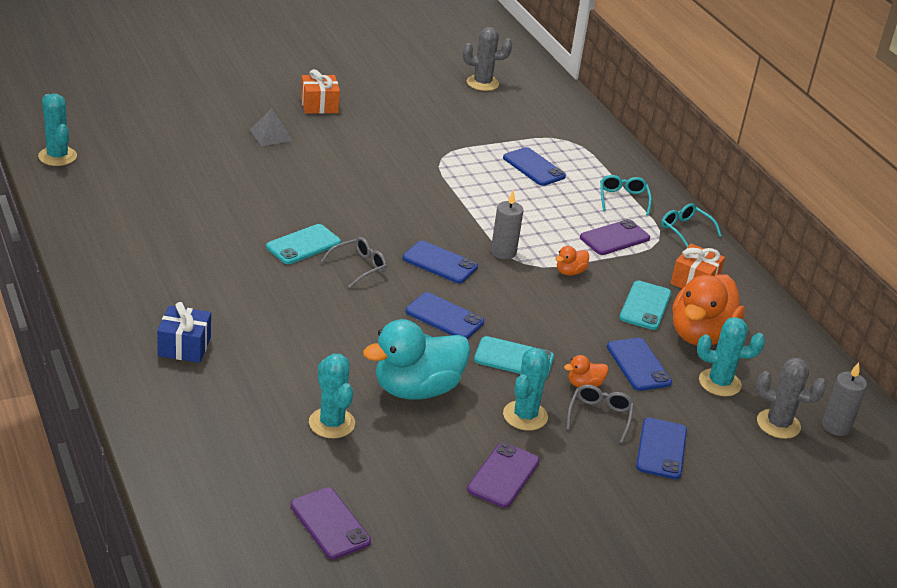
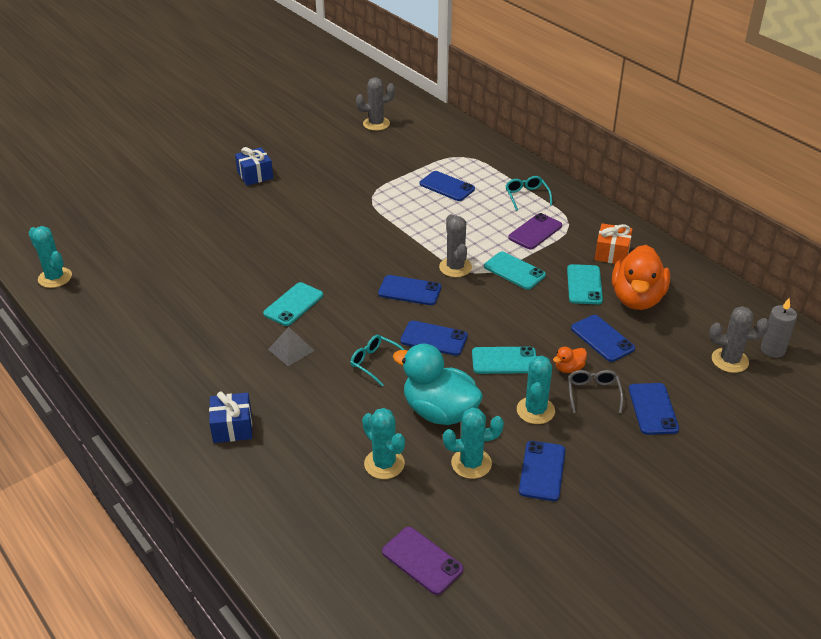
camera: 10 degrees left, 5 degrees up
grey pyramid [250,109,293,146] -> grey pyramid moved to [268,327,315,366]
orange gift [301,69,340,114] -> blue gift [235,147,273,186]
grey glasses [320,237,387,288] -> none
turquoise duck [363,319,470,400] -> turquoise duck turned 75 degrees clockwise [393,344,483,425]
purple phone [467,442,540,508] -> blue phone [519,441,565,501]
grey candle [491,191,524,259] -> grey cactus [439,214,472,277]
orange duck [555,246,589,276] -> turquoise phone [484,252,546,290]
turquoise glasses [661,203,722,247] -> turquoise glasses moved to [350,335,404,386]
turquoise cactus [697,317,765,396] -> turquoise cactus moved to [443,407,504,479]

